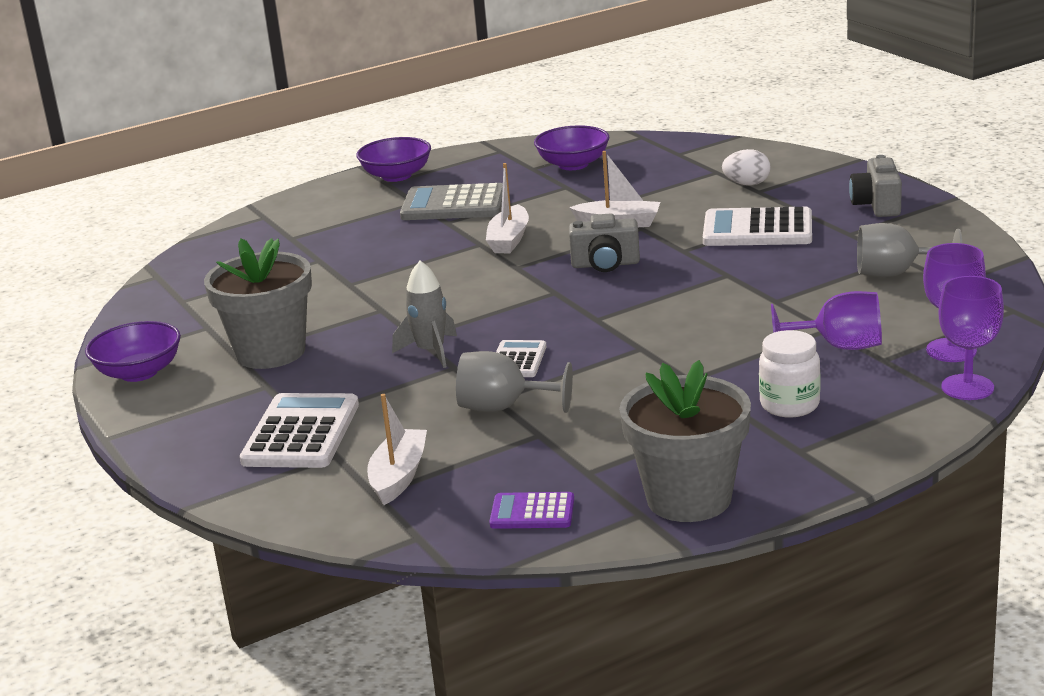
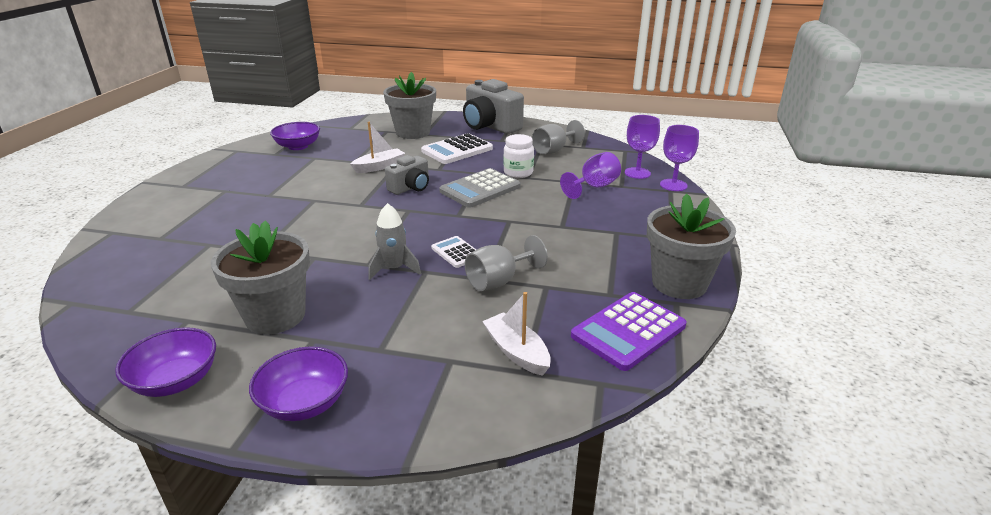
camera: 50 degrees left, 5 degrees up
white calculator [240,393,359,468] -> none
purple bowl [356,137,431,182] -> purple bowl moved to [249,346,348,421]
grey calculator [400,183,503,220] -> grey calculator moved to [439,168,521,208]
white boat [486,163,529,253] -> none
purple calculator [489,492,574,529] -> purple calculator [571,292,686,371], size x1.78
white egg [722,149,770,186] -> grey flower pot [383,72,436,139]
white jar [759,330,820,418] -> white jar moved to [503,134,534,178]
grey camera [849,155,902,217] -> grey camera [463,79,524,134], size x1.75

